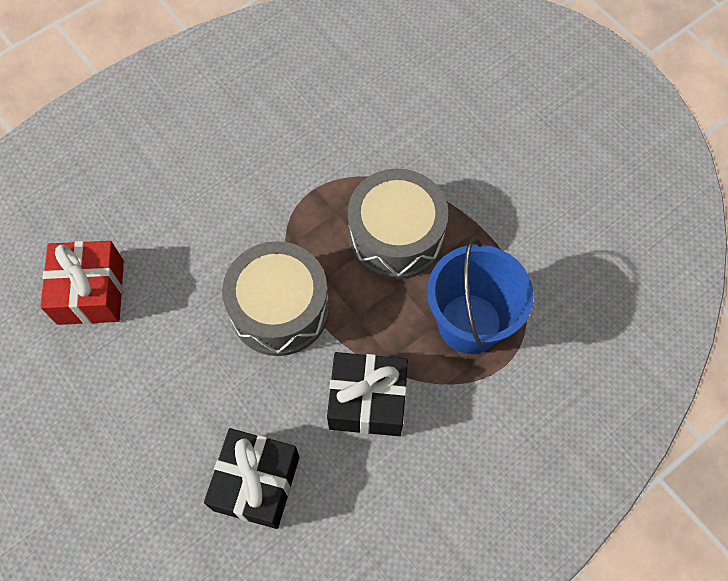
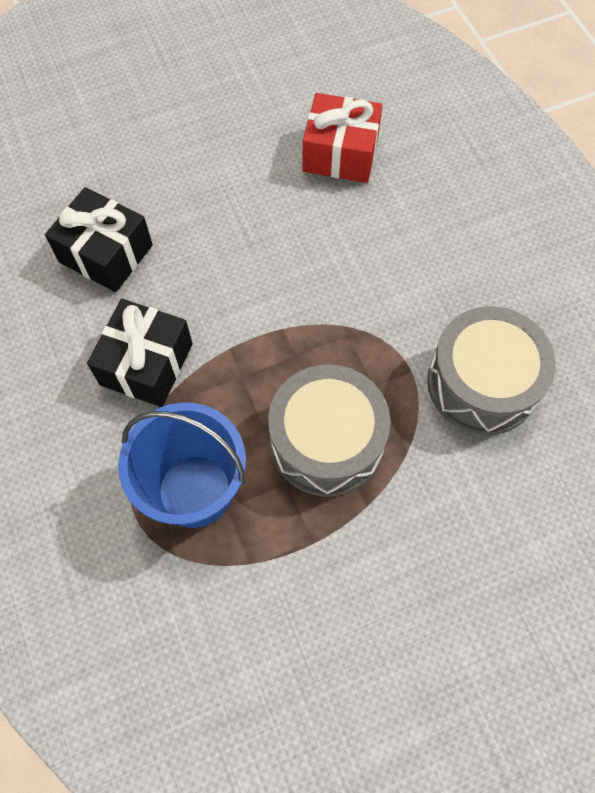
camera: 105 degrees right, 0 degrees up
grey drum [222,241,329,356] -> grey drum moved to [427,306,556,435]

